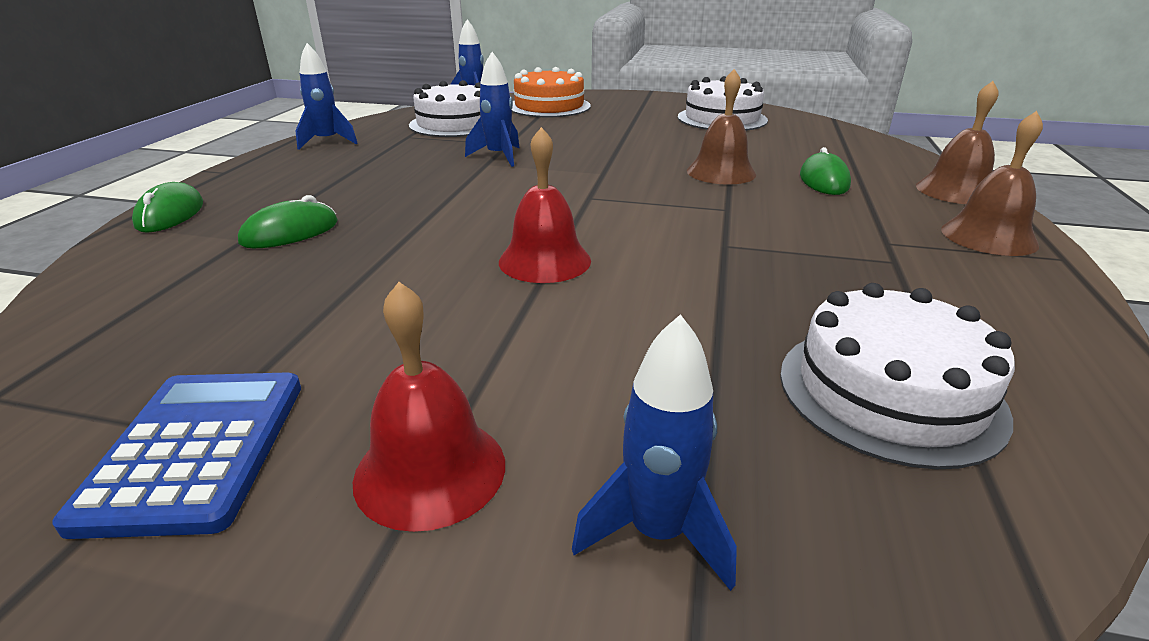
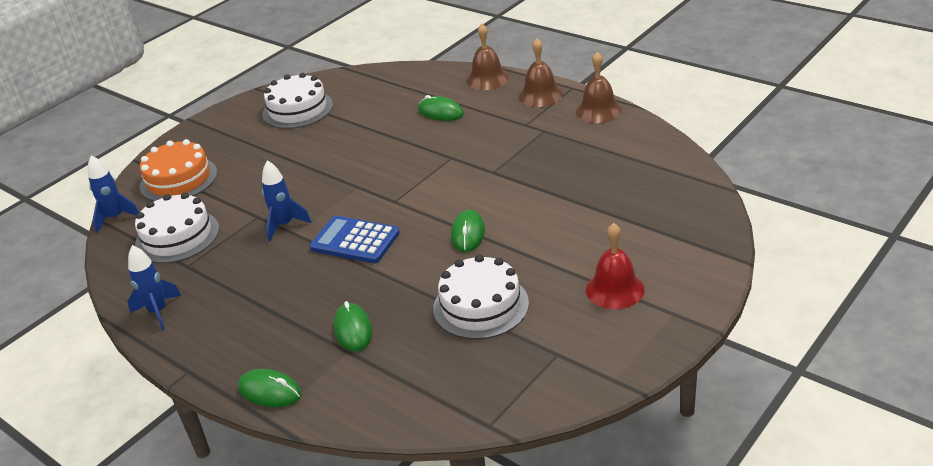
camera: 60 degrees left, 5 degrees up
blue calculator [52,372,301,539] -> blue calculator moved to [310,216,400,263]
red bell [499,127,591,283] -> green mouse [451,210,485,252]
blue rocket [572,314,737,591] -> none
brown bell [687,69,756,185] -> brown bell moved to [576,52,622,123]
white cake [780,283,1015,469] -> white cake moved to [433,255,529,339]

